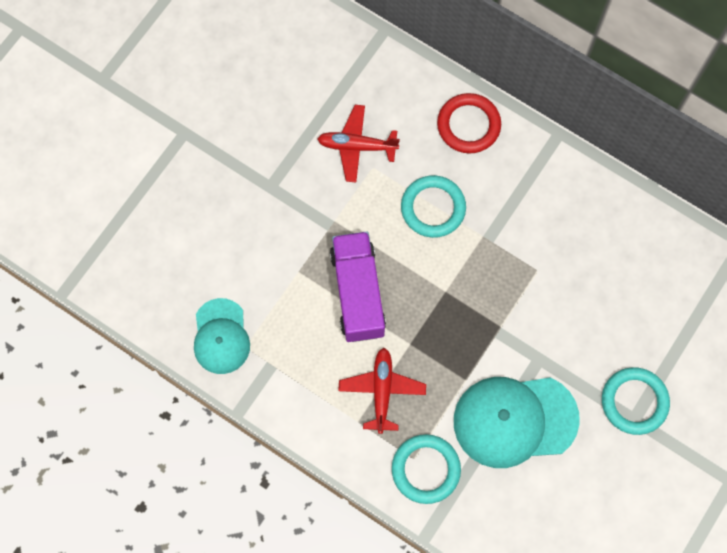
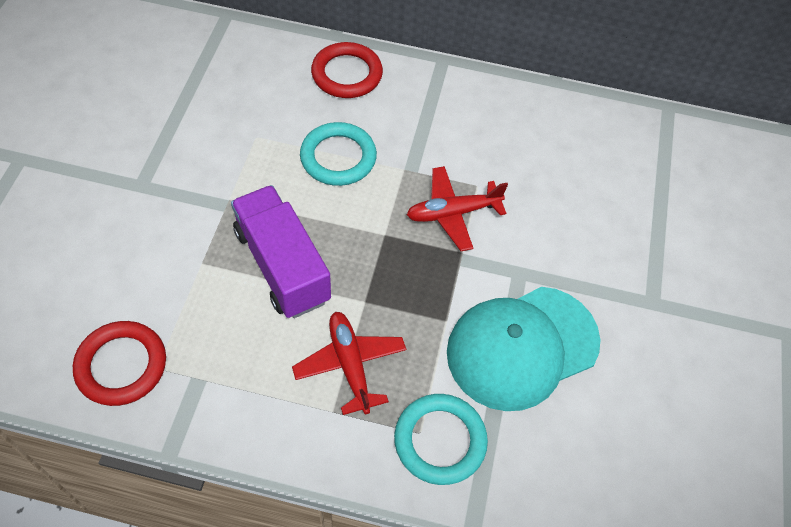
camera: 25 degrees left, 15 degrees down
turquoise cap [194,298,250,374] -> red ring [73,321,166,406]
red plane [318,105,400,183] -> red plane moved to [407,166,508,251]
turquoise ring [602,367,670,435] -> none

